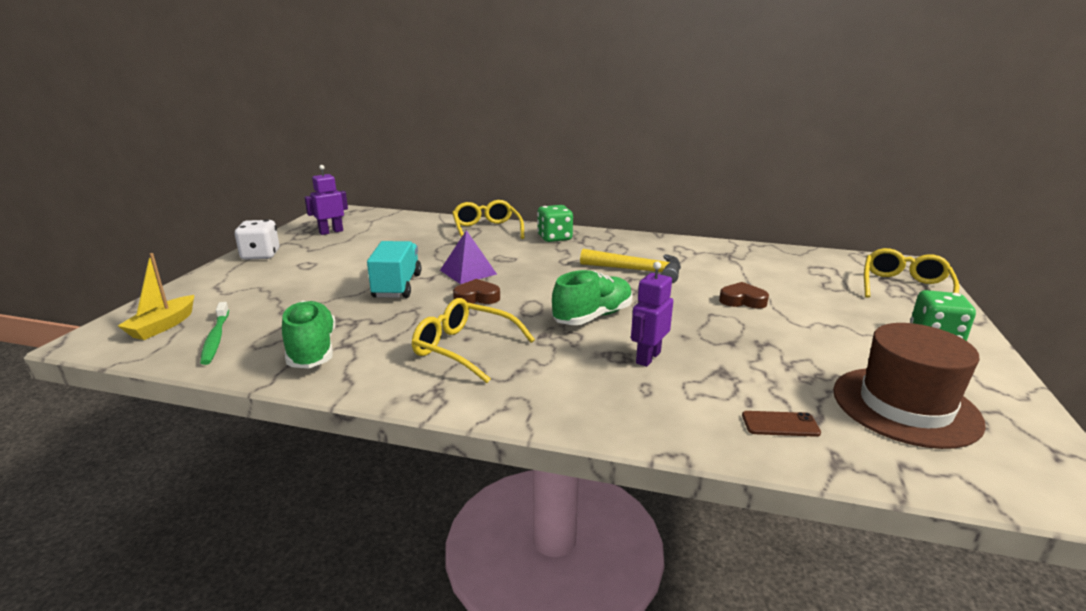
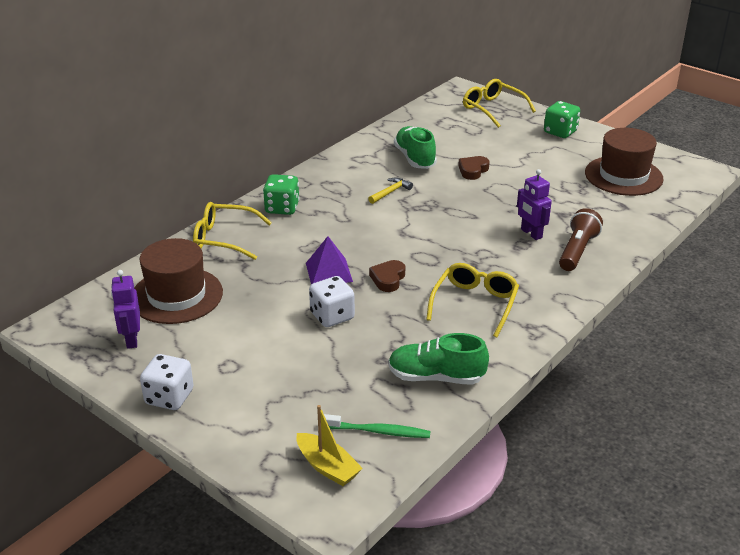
camera: 65 degrees left, 10 degrees up
turquoise truck [367,241,421,298] -> white dice [309,276,355,327]
yellow glasses [412,298,535,383] -> yellow glasses turned 150 degrees clockwise [426,263,519,338]
green shoe [552,270,633,325] -> green shoe moved to [394,126,437,169]
yellow hammer [580,249,681,283] -> yellow hammer [368,177,413,204], size x0.57
brown phone [742,411,821,437] -> none
none -> brown hat [134,238,223,324]
none -> brown flashlight [559,208,603,271]

